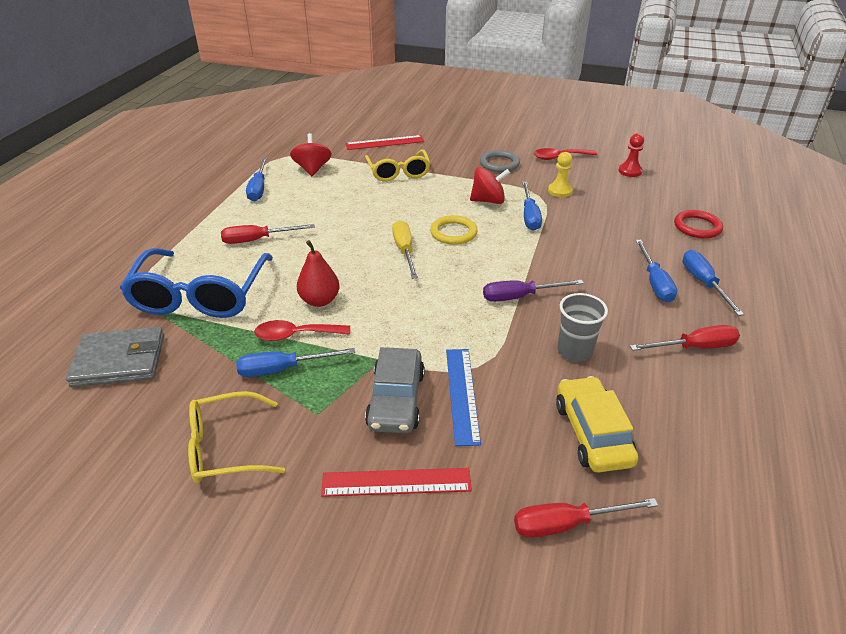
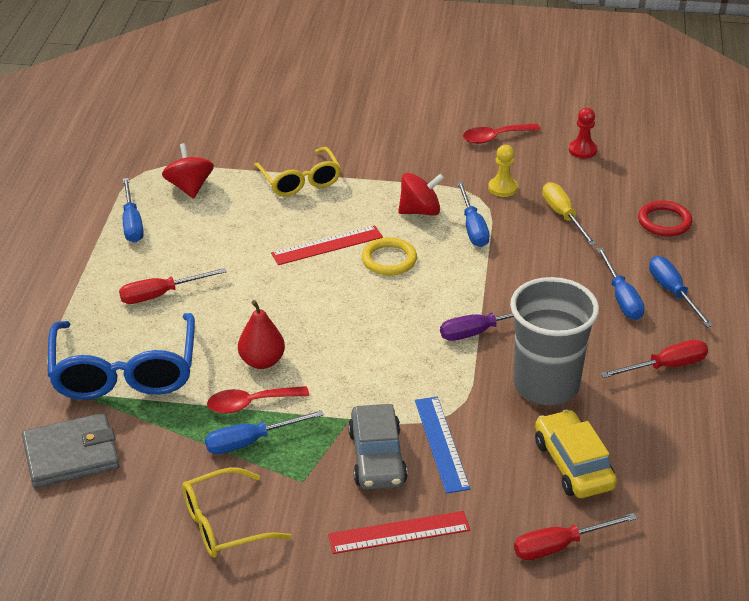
camera: 10 degrees left, 0 degrees up
red ruler [345,135,425,150] -> red ruler moved to [271,225,383,265]
yellow screwdriver [392,220,418,279] -> yellow screwdriver moved to [542,182,596,246]
grey ring [480,150,520,173] -> none
grey cup [557,293,608,362] -> grey cup [510,277,599,405], size x1.80

